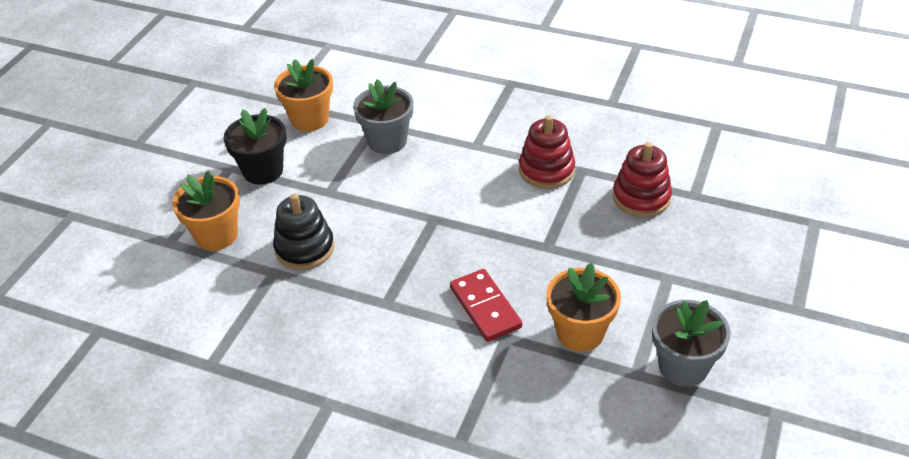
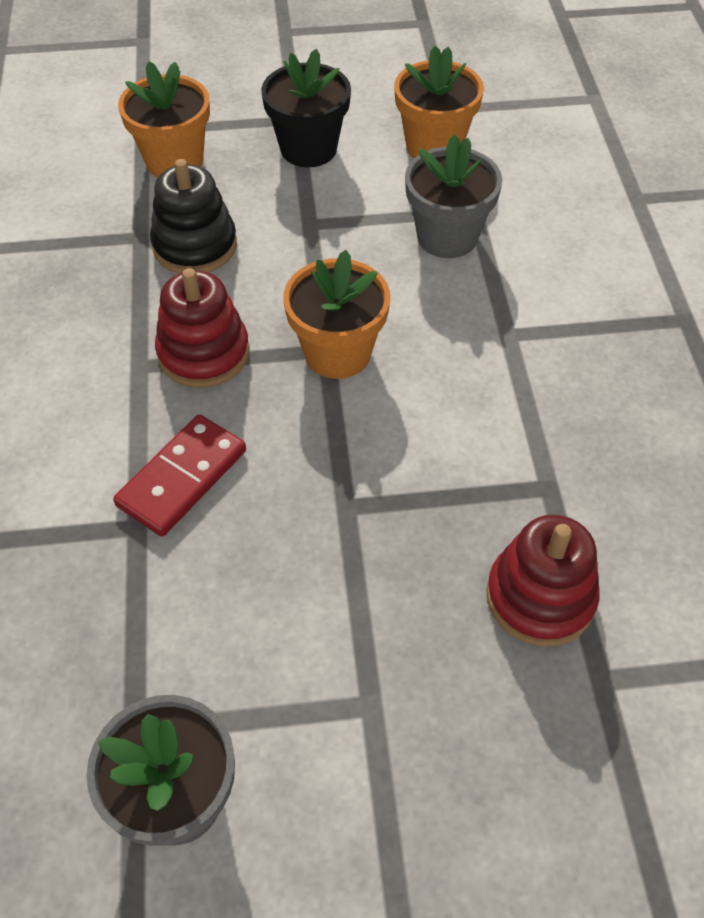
camera: 60 degrees right, 10 degrees up
red stacking toy [519,115,575,189] -> red stacking toy moved to [155,268,250,388]
orange flower pot [546,263,621,351] -> orange flower pot moved to [283,250,390,379]

